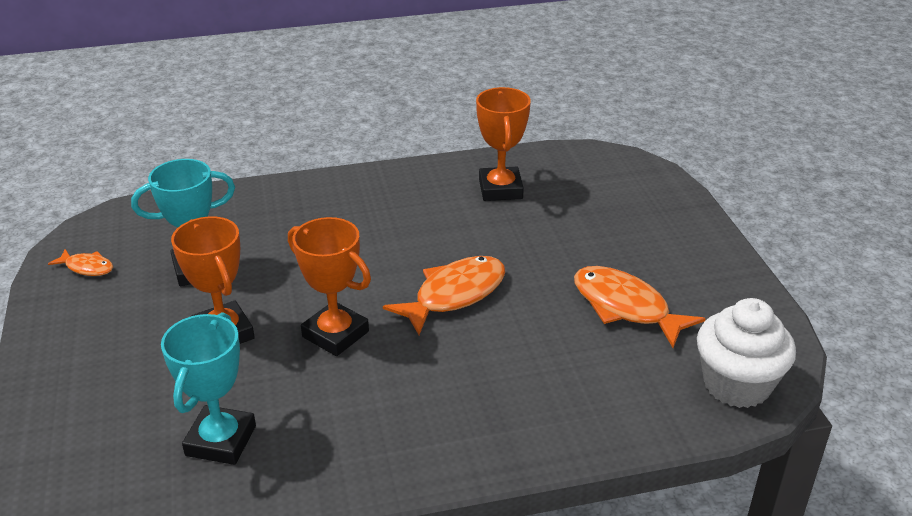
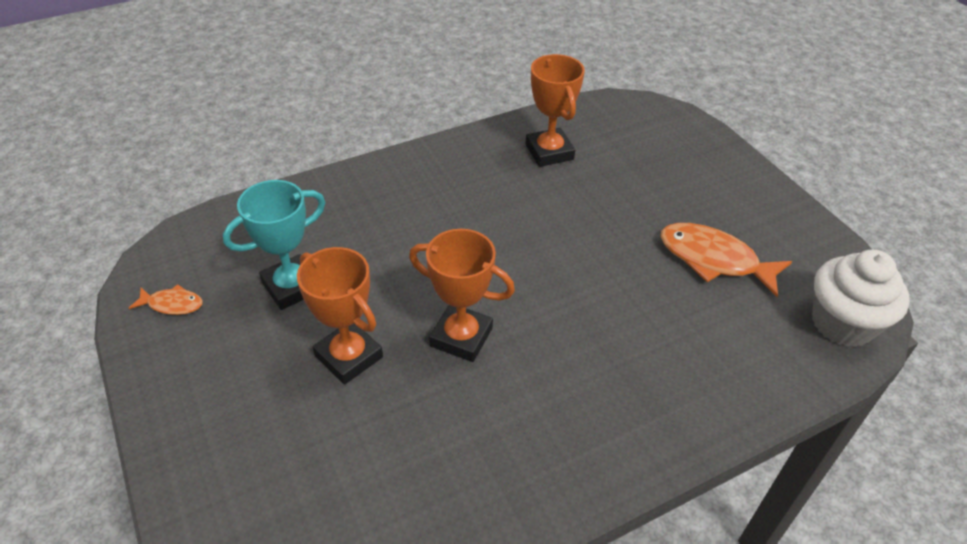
camera: 15 degrees left, 10 degrees up
turquoise trophy [161,312,256,465] -> none
orange fish [383,256,505,335] -> none

